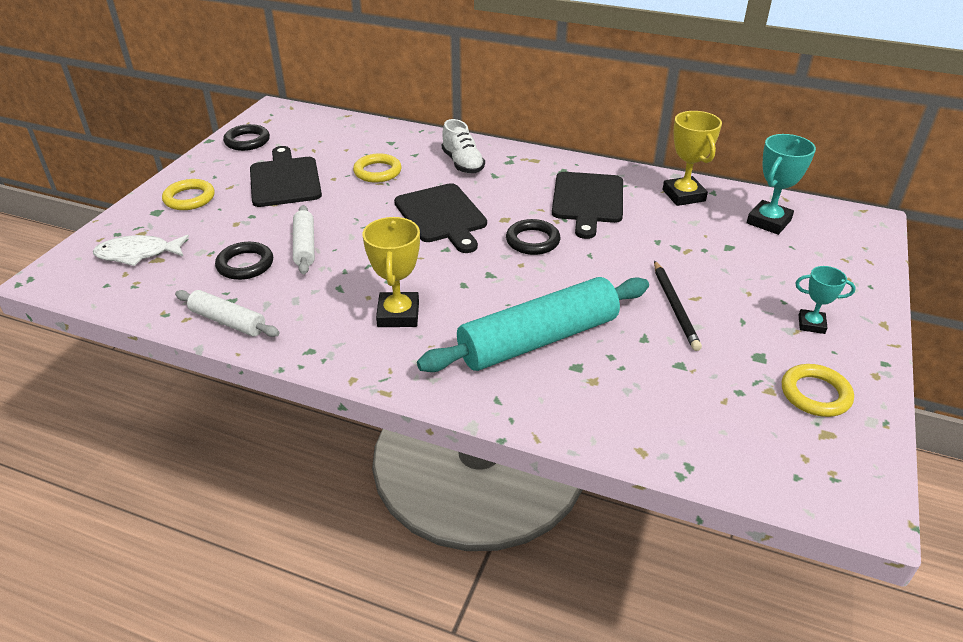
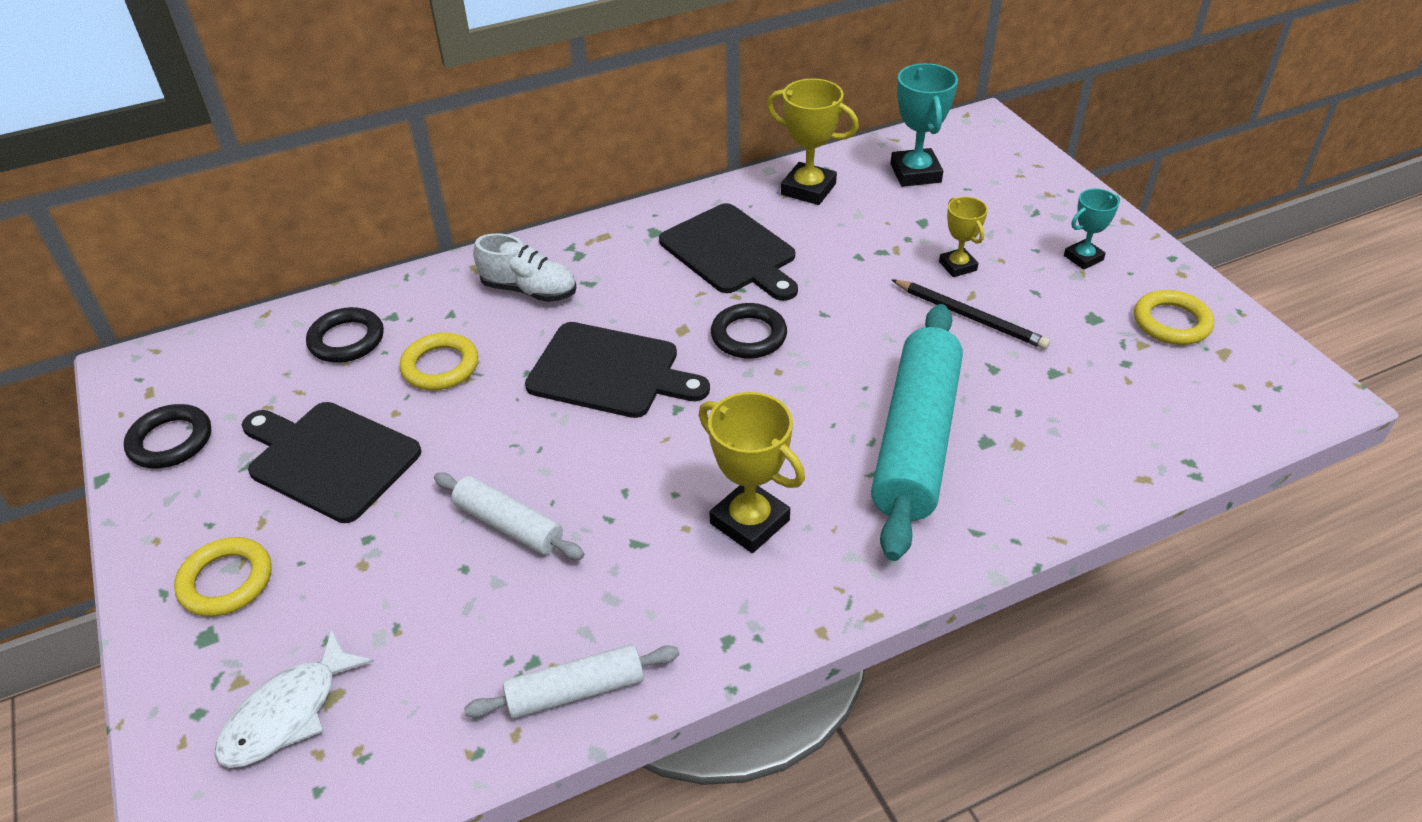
camera: 45 degrees left, 5 degrees up
black ring [215,242,273,280] -> black ring moved to [306,307,384,363]
none -> yellow trophy [939,197,988,277]

